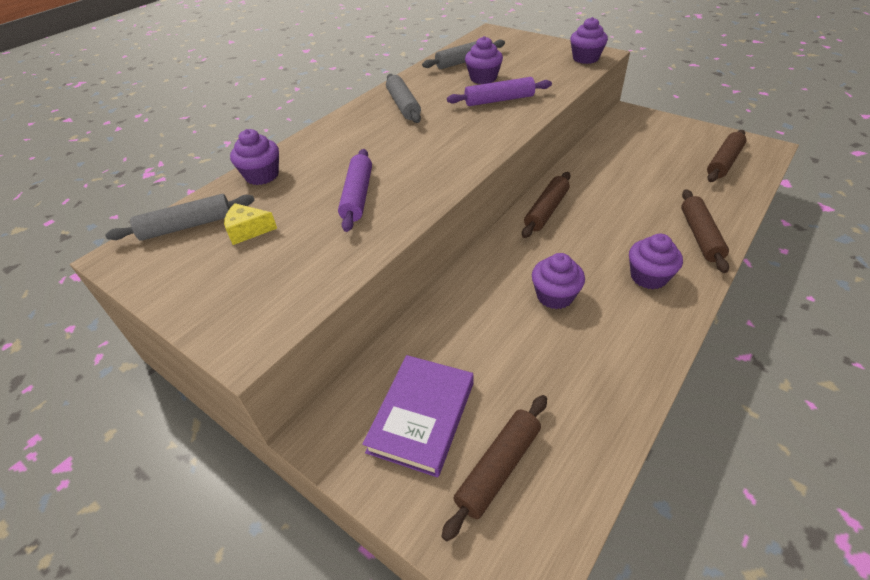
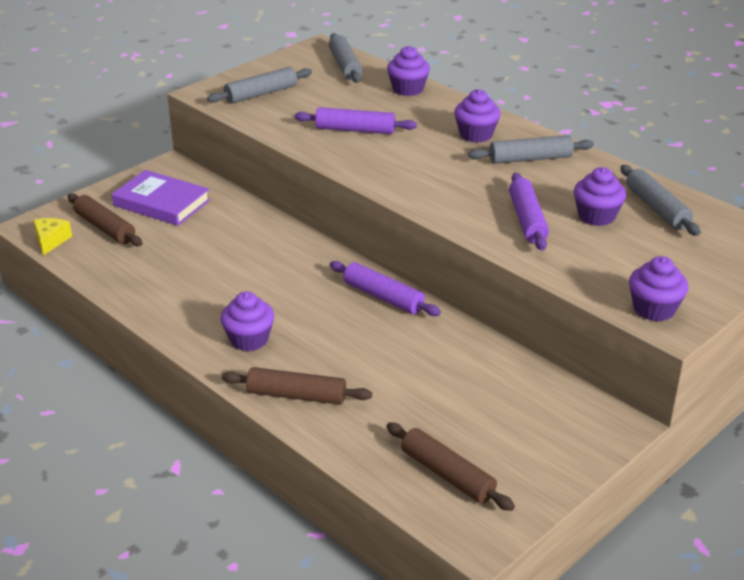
camera: 95 degrees right, 10 degrees down
yellow cheese [224,203,277,245] -> yellow cheese moved to [33,218,72,256]
brown rolling pin [522,172,571,238] -> purple rolling pin [330,261,441,316]
purple cupcake [532,253,585,309] -> purple cupcake moved to [454,89,501,143]
none -> grey rolling pin [207,67,312,104]

